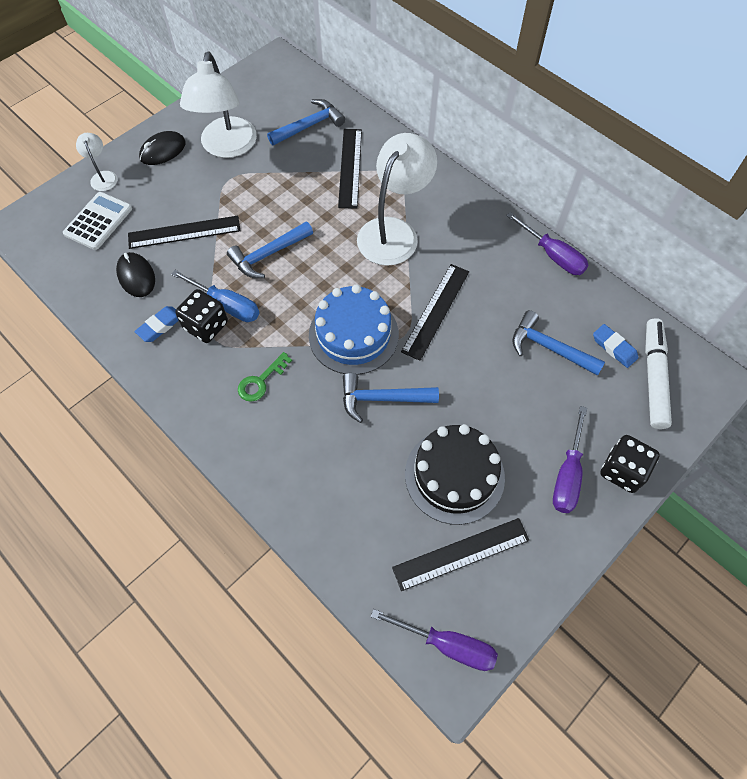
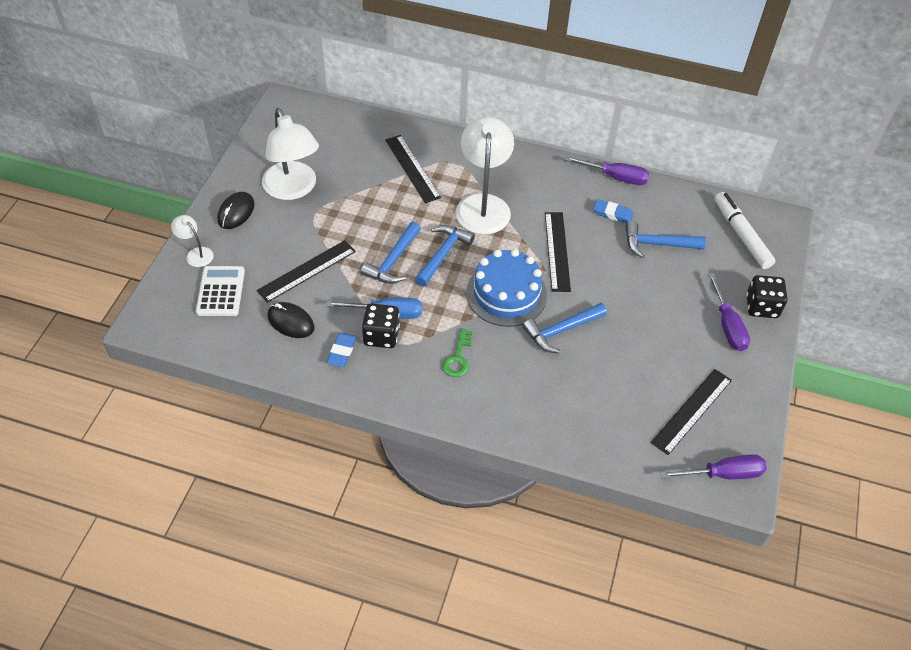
camera: 30 degrees left, 10 degrees down
blue hammer [267,99,345,146] -> blue hammer moved to [415,225,475,286]
black cake [405,424,505,525] -> none
blue eraser [593,324,638,368] -> blue eraser moved to [593,199,634,223]

